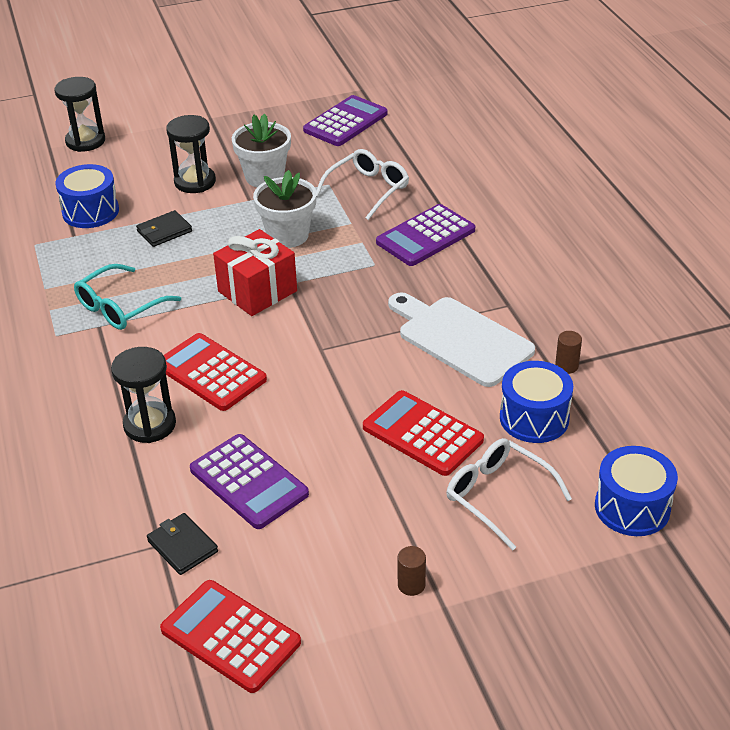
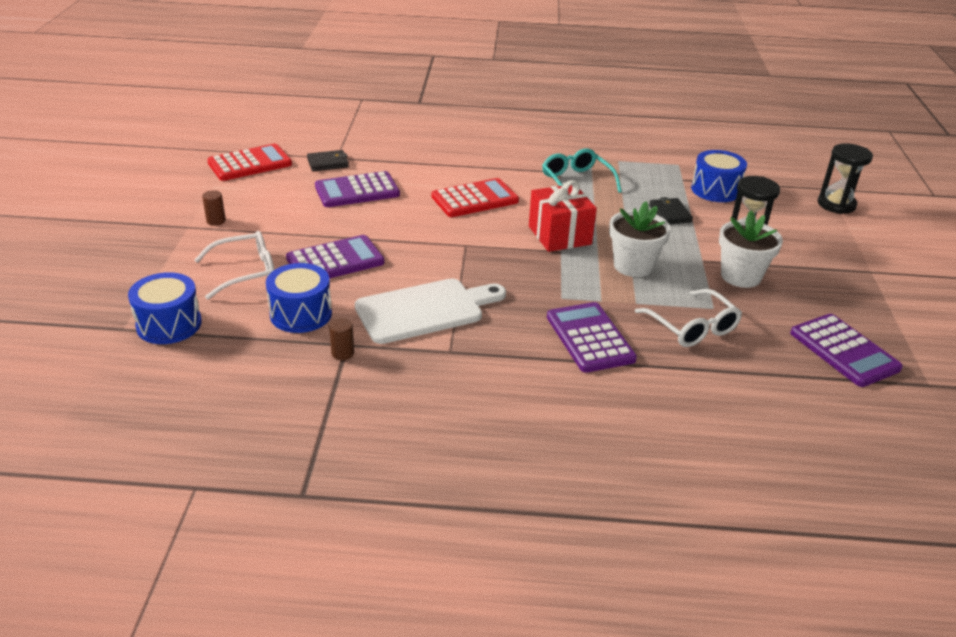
camera: 110 degrees right, 5 degrees down
black hourglass [111,347,176,443] -> none
red calculator [363,390,484,476] -> purple calculator [286,235,385,278]

